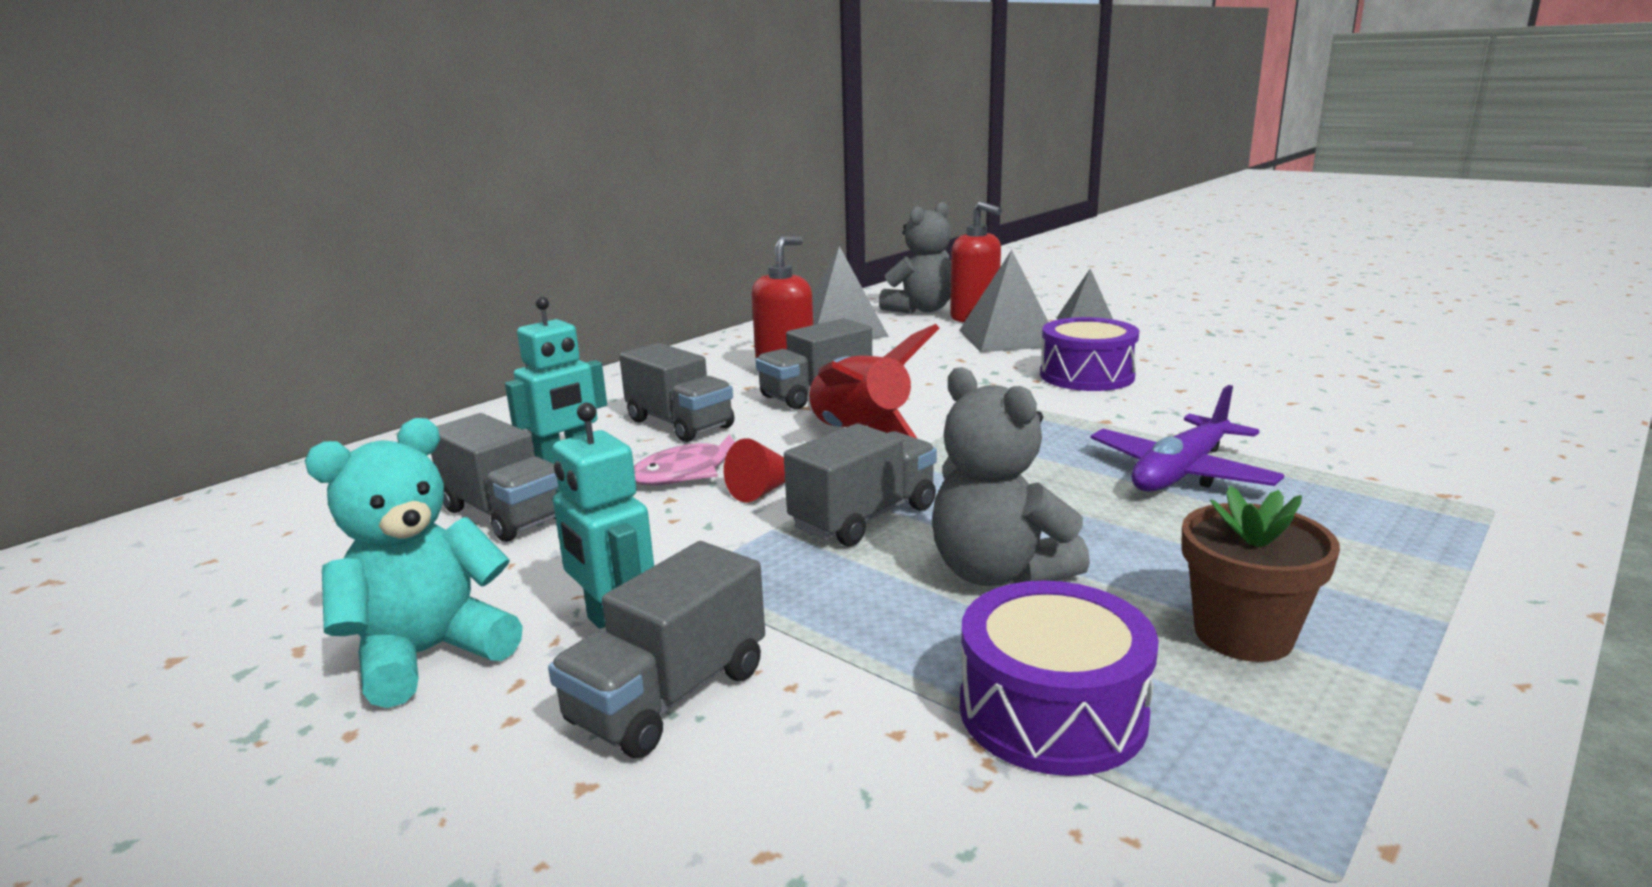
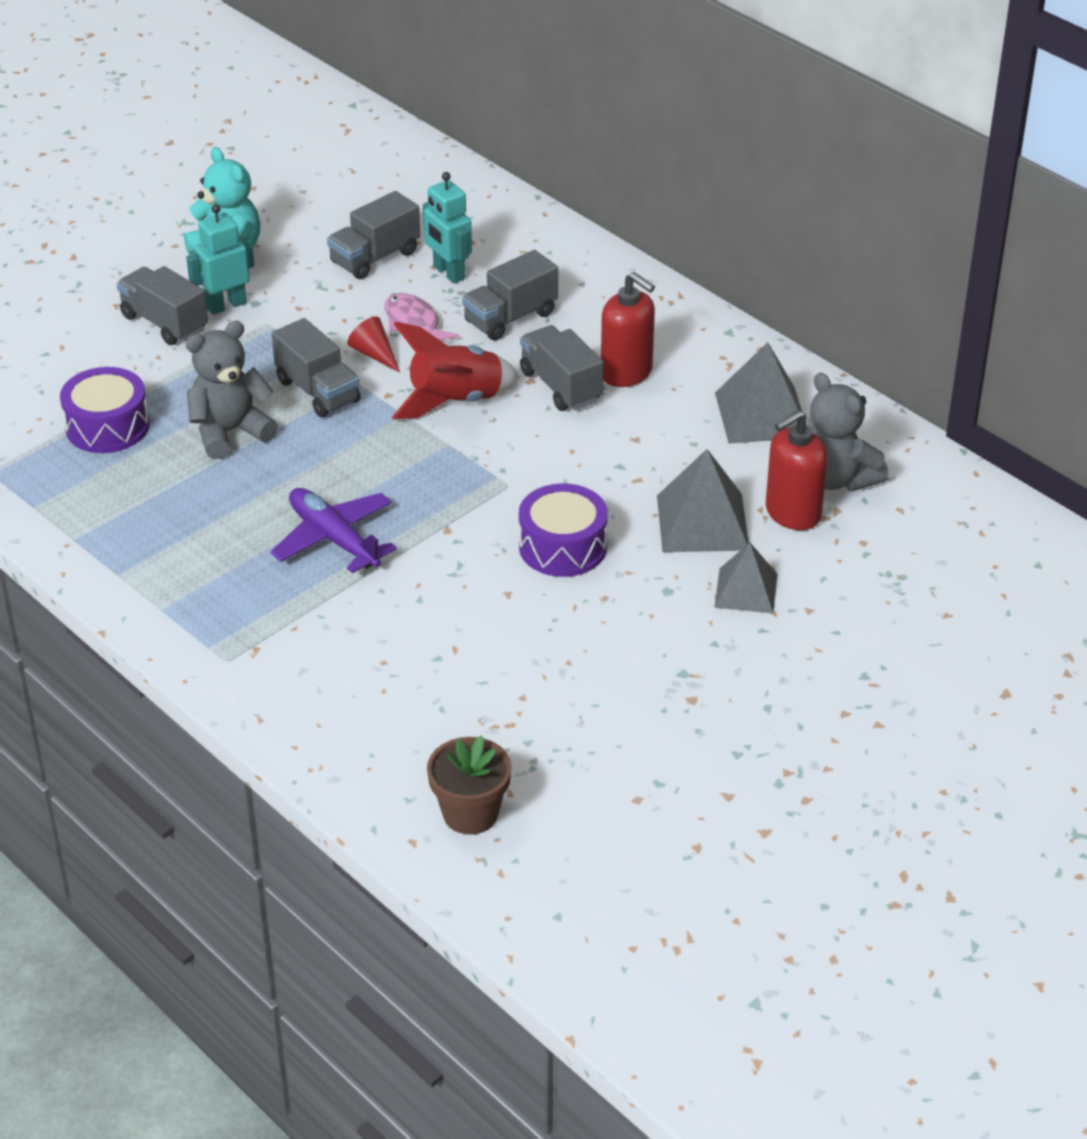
camera: 95 degrees right, 20 degrees up
brown flower pot [1181,486,1340,662] -> brown flower pot moved to [427,736,512,835]

